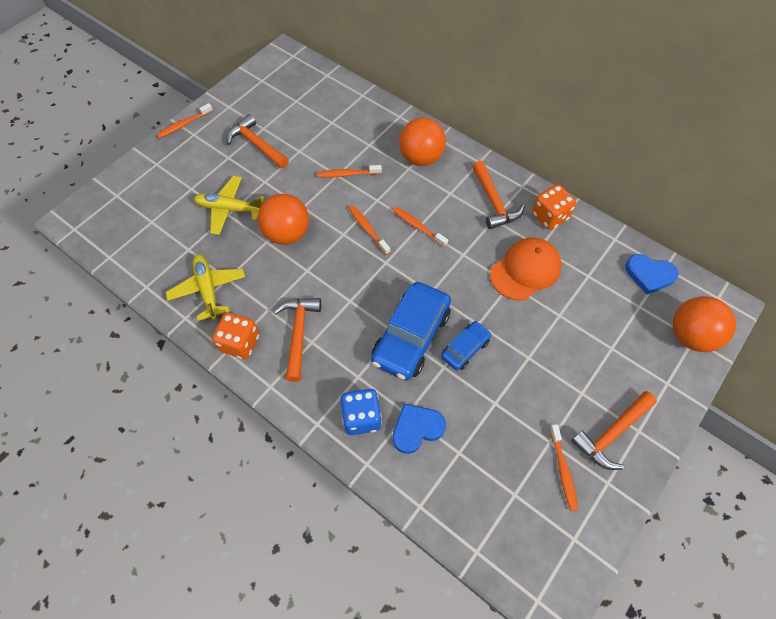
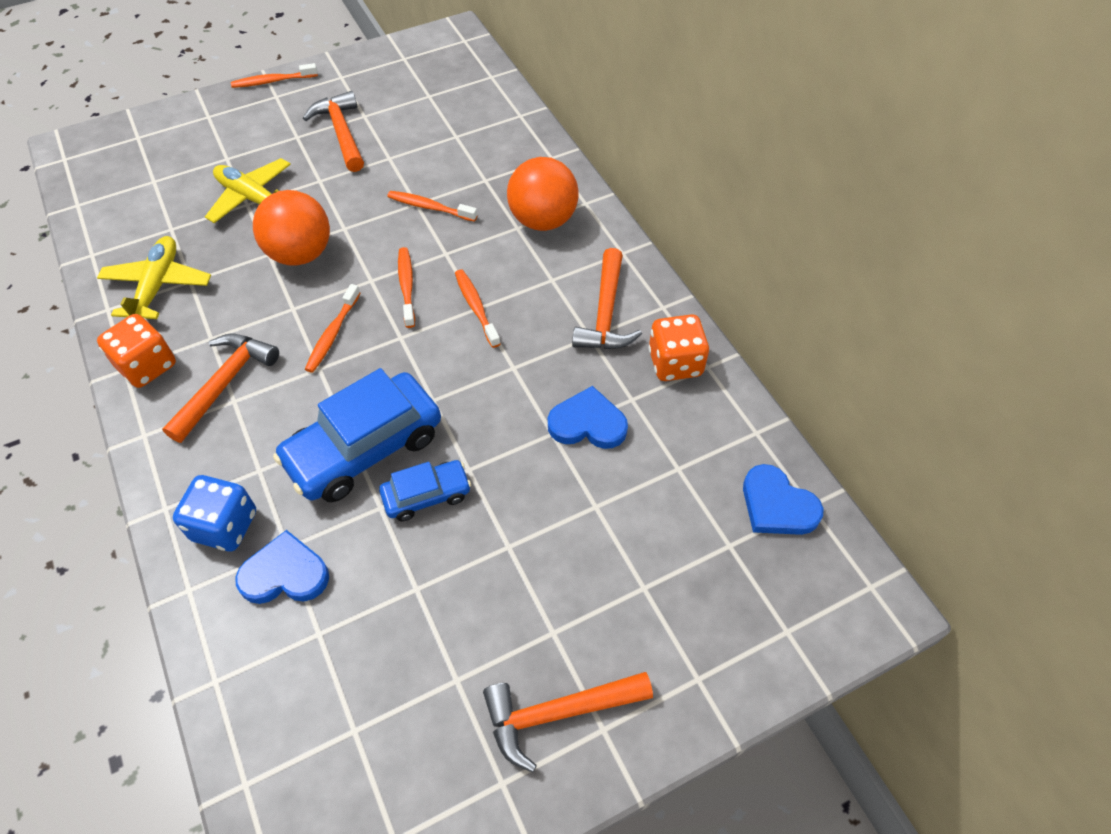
camera: 25 degrees right, 5 degrees down
orange cap [490,238,562,300] -> blue heart [548,386,628,449]
orange toothbrush [549,424,578,511] -> orange toothbrush moved to [305,284,361,373]
orange ball [673,296,736,352] -> none

